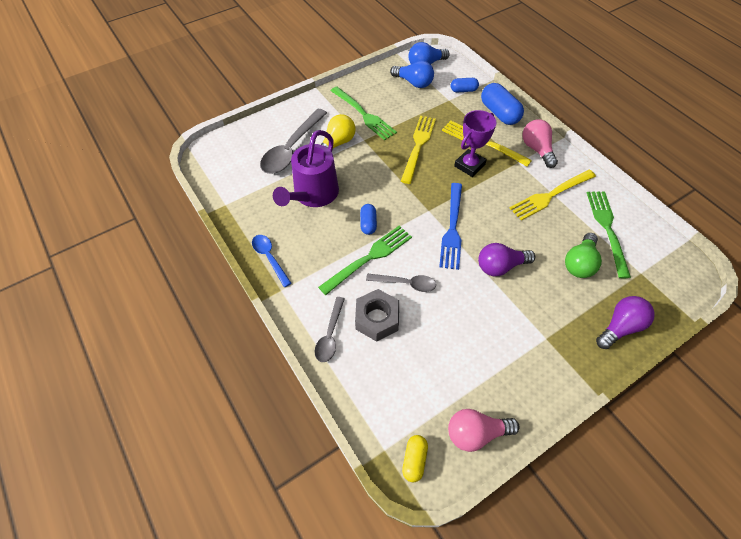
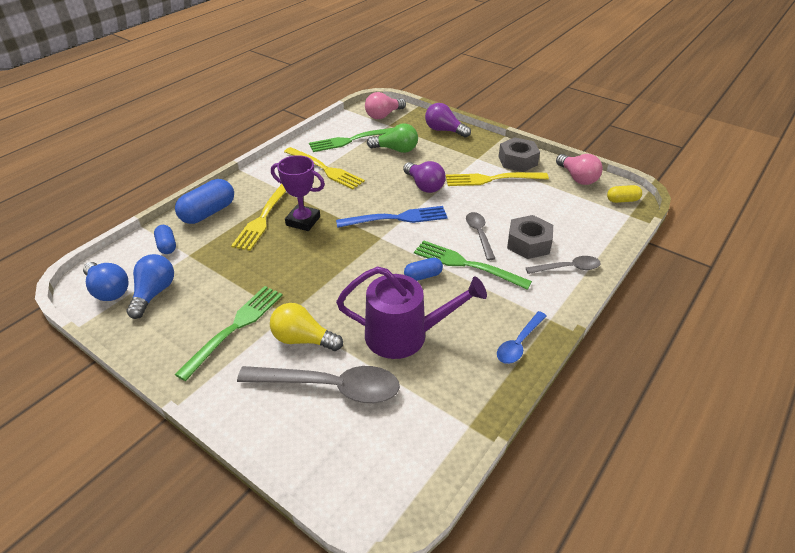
camera: 110 degrees left, 15 degrees down
yellow fork [401,116,436,184] -> yellow fork moved to [446,172,549,186]
pink light bulb [522,119,558,168] -> pink light bulb moved to [365,92,406,119]
none -> grey nut [499,137,540,172]

